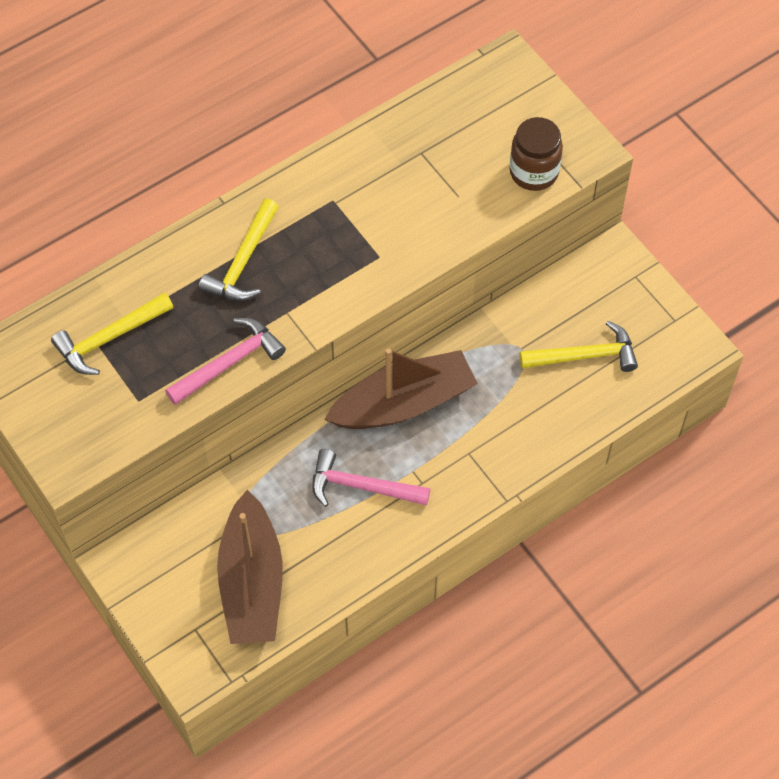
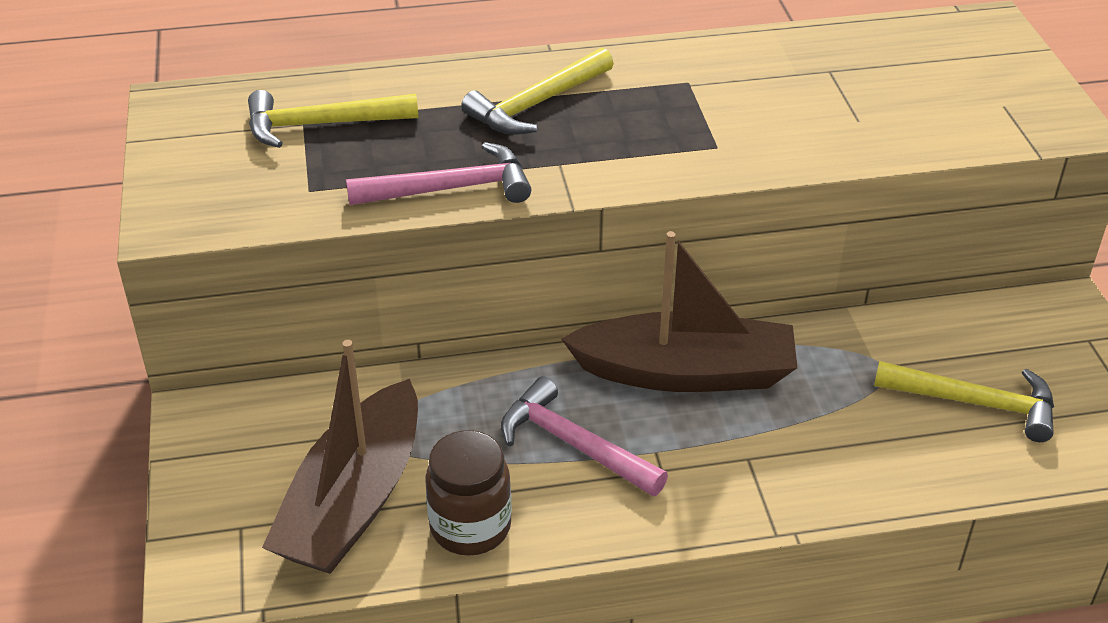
camera: 25 degrees right, 20 degrees down
brown jar [510,117,563,191] -> brown jar moved to [425,430,512,556]

